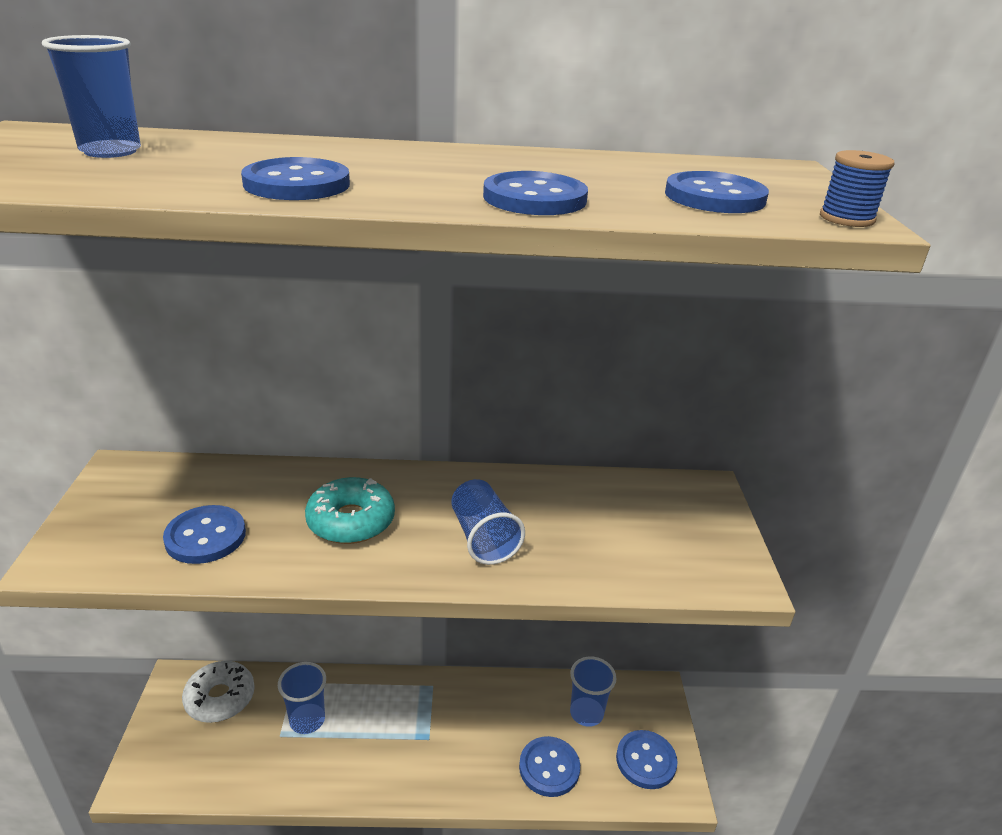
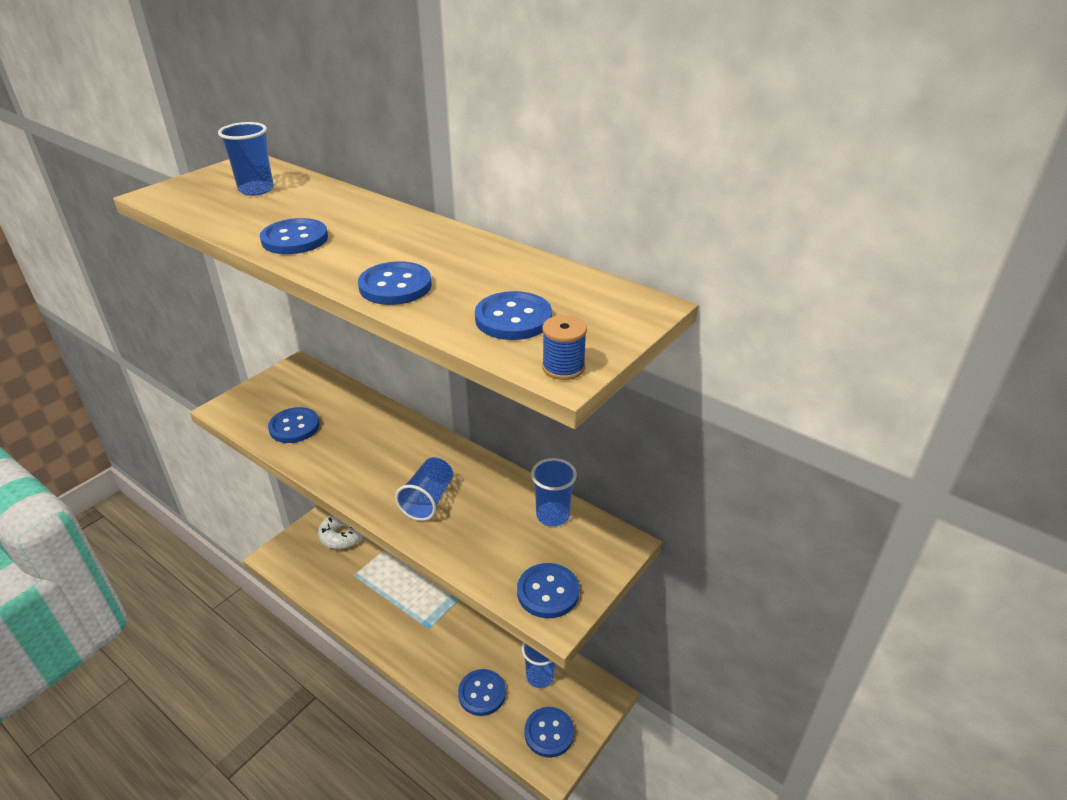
camera: 40 degrees right, 5 degrees up
blue cup [278,662,326,734] -> blue cup moved to [531,458,577,526]
turquoise donut [305,477,395,544] -> none
none -> blue button [517,563,579,618]

